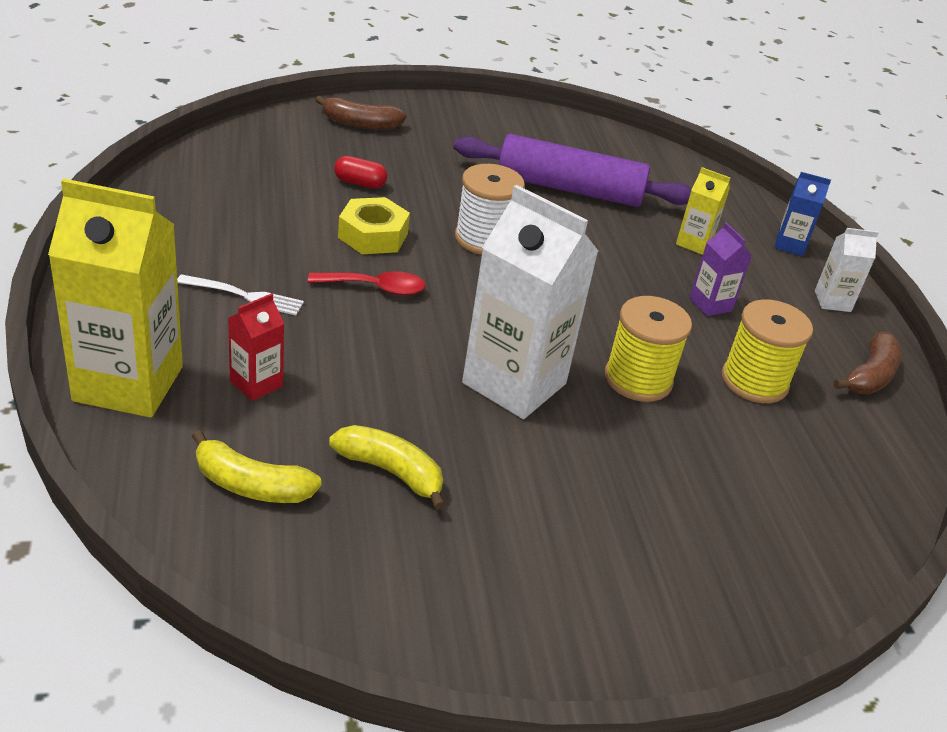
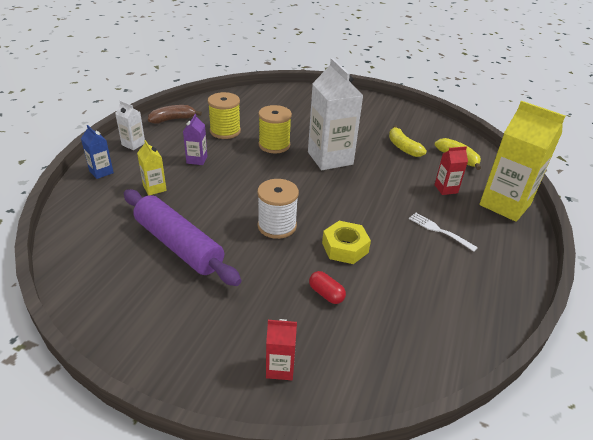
camera: 145 degrees left, 0 degrees up
red spoon [308,271,426,295] -> none
brown banana [315,96,407,130] -> red carton [266,319,297,380]

